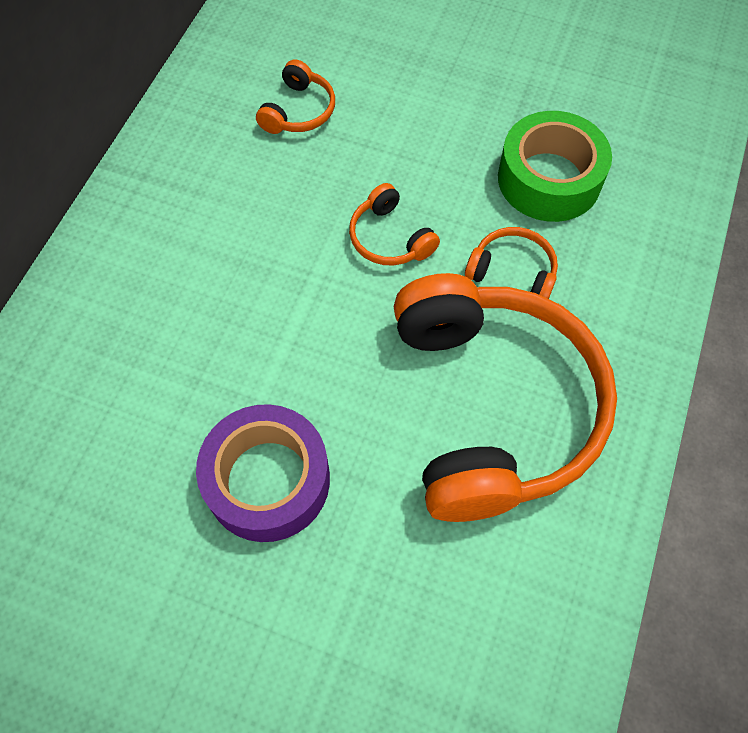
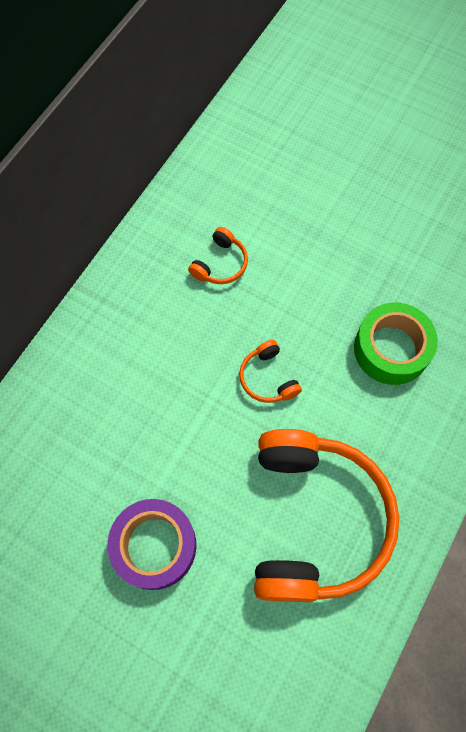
camera: 10 degrees right, 5 degrees up
orange headphones [465,227,558,299] -> none

